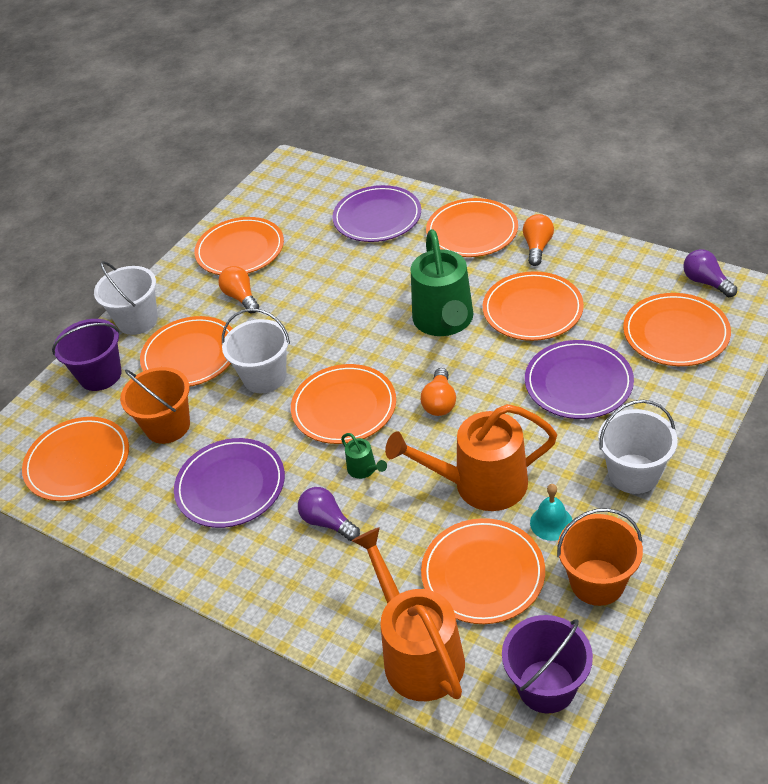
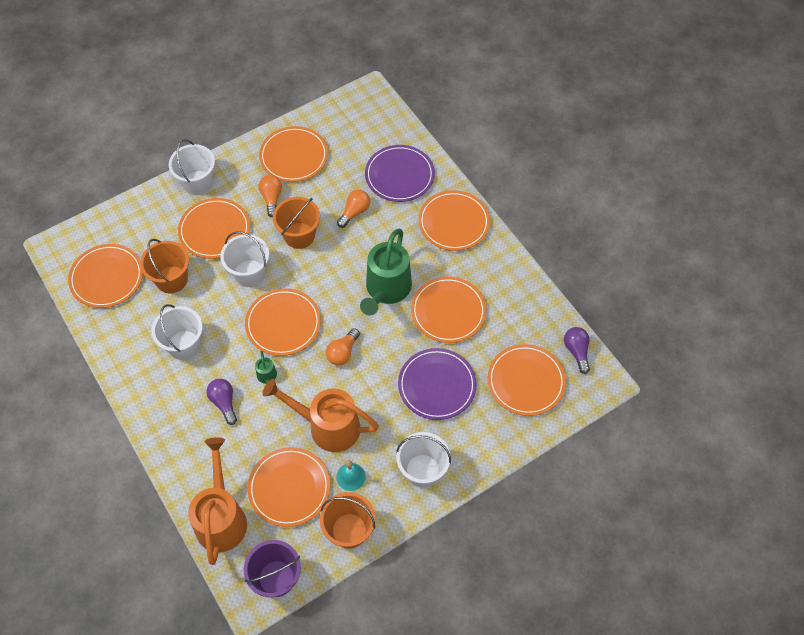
camera: 20 degrees right, 15 degrees up
purple bucket [52,319,122,391] -> none
purple plate [174,438,285,528] -> white bucket [152,304,203,360]
orange light bulb [523,214,554,266] -> orange light bulb moved to [337,190,370,228]
none -> orange bucket [273,197,320,249]

